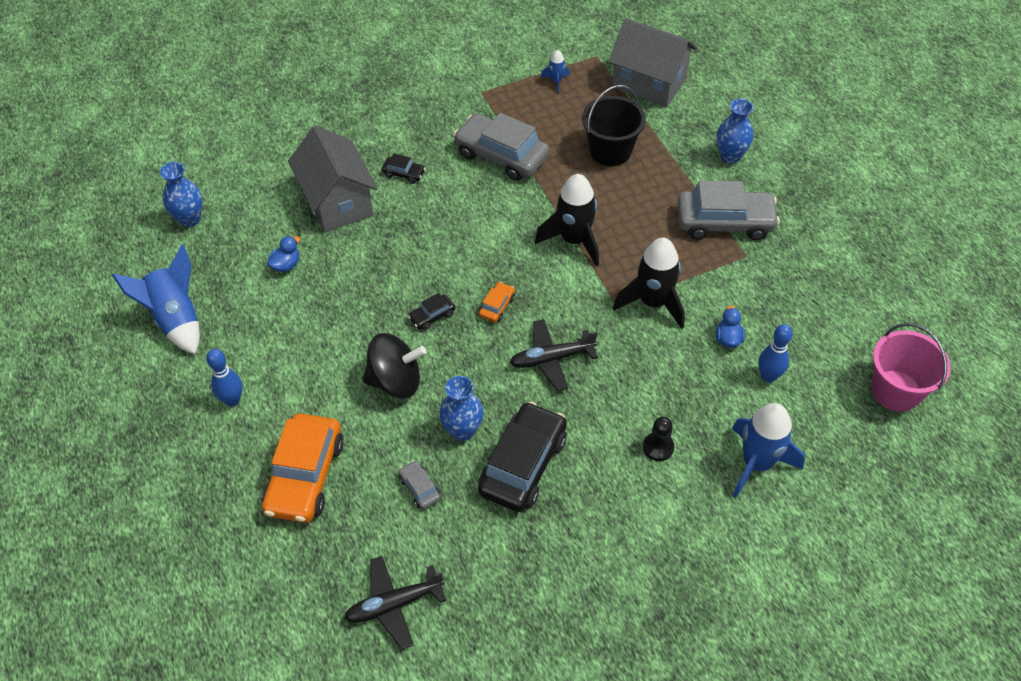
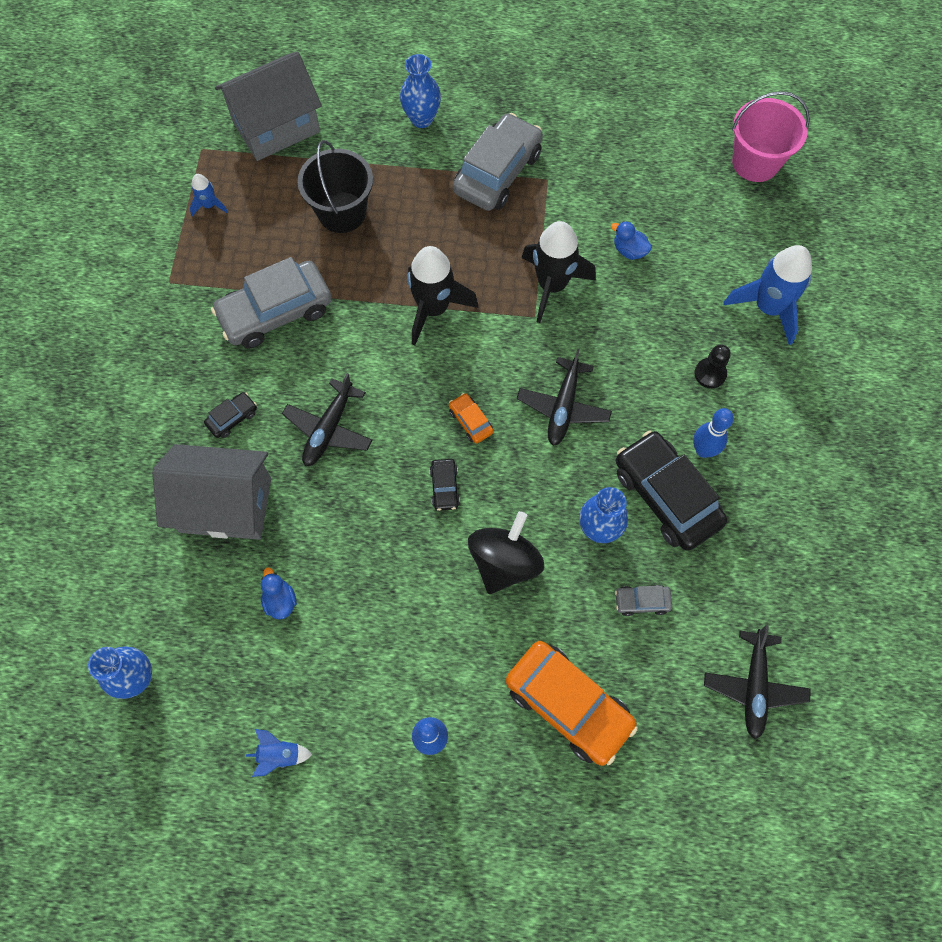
camera: 60 degrees left, 15 degrees up
blue rocket [112,244,200,354] -> blue rocket [246,729,313,777], size x0.48
blue bowling pin [758,324,793,383] -> blue bowling pin moved to [693,408,734,458]
none -> black plane [282,373,373,466]

